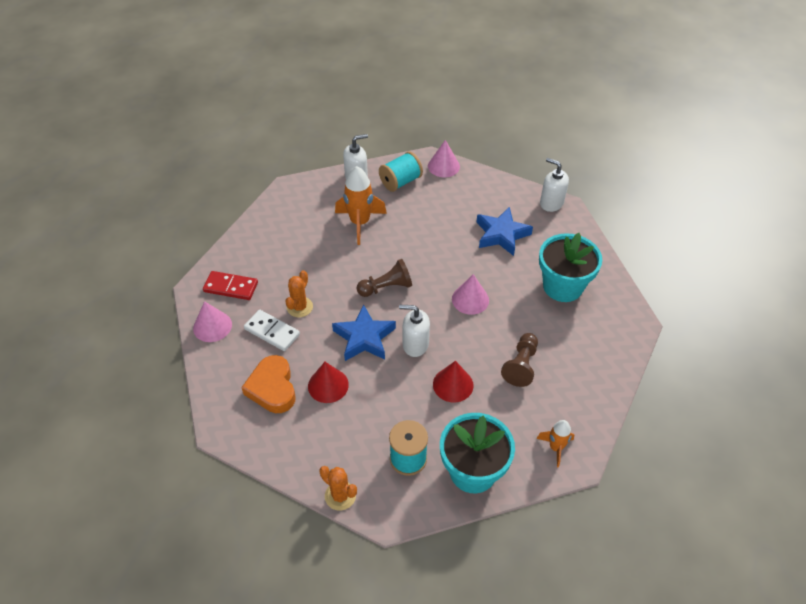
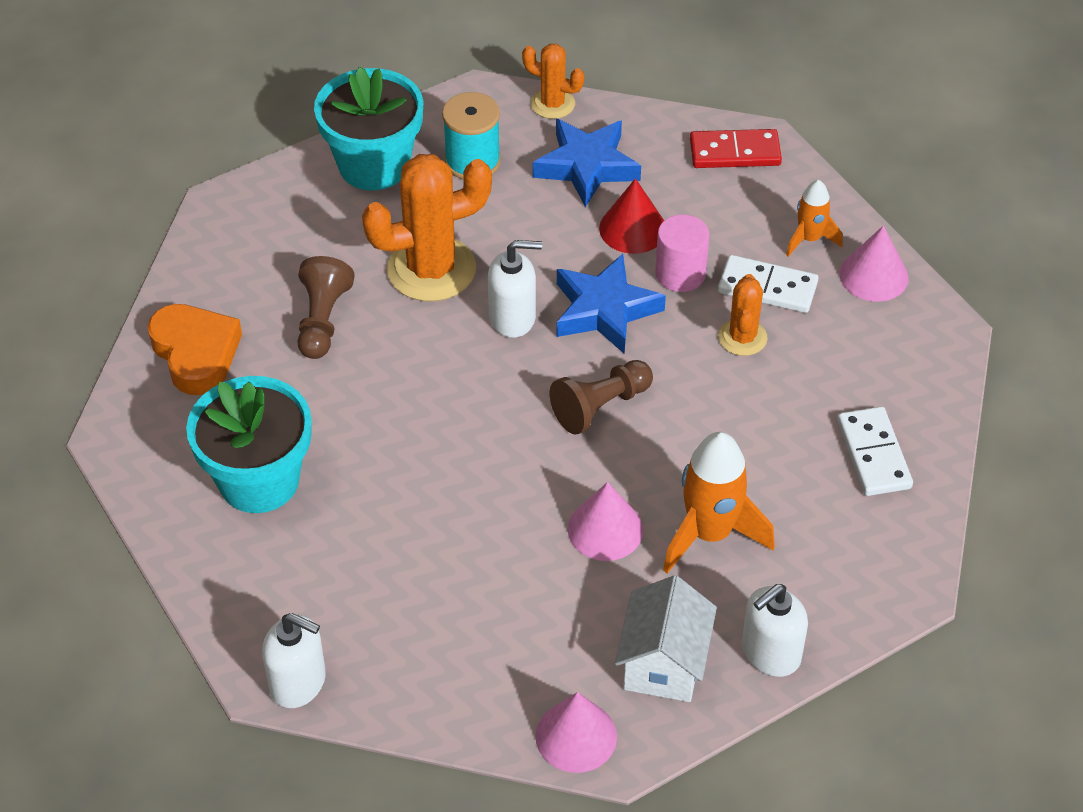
camera: 165 degrees right, 0 degrees up
red domino [203,271,258,300] -> red domino moved to [690,129,782,168]
orange heart [241,355,296,413] -> orange heart moved to [147,304,242,395]
turquoise spool [379,151,423,192] -> white house [615,575,717,702]
red cone [433,361,474,402] -> orange cactus [362,154,492,302]
pink cone [452,274,489,315] -> pink cone moved to [568,482,644,561]
blue star [476,207,533,256] -> blue star moved to [533,119,641,208]
orange rocket [537,420,574,467] -> orange rocket moved to [786,180,843,257]
none -> pink cylinder [655,214,710,292]
none -> white domino [837,406,913,496]

